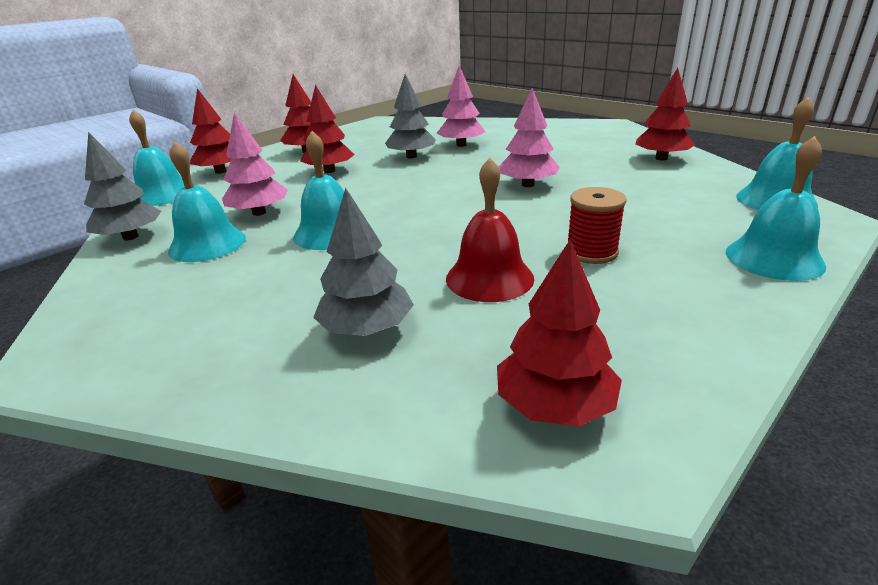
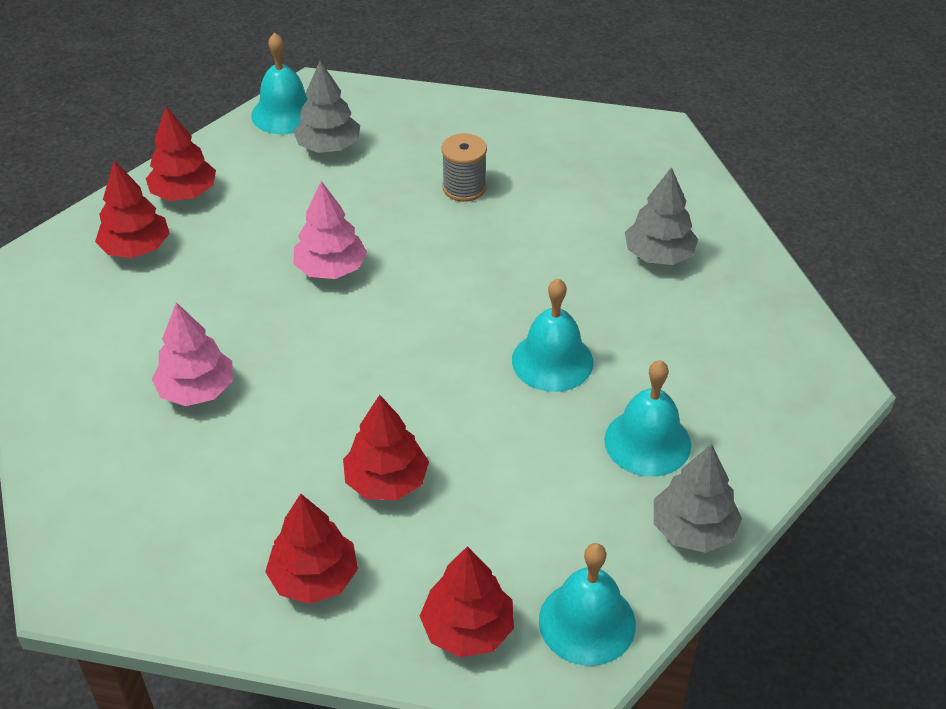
camera: 125 degrees left, 15 degrees up
pink tree [222,113,288,216] -> none
grey tree [385,74,436,159] -> grey tree moved to [293,61,360,153]
red bell [446,158,534,302] -> none
red tree [497,239,622,427] -> red tree moved to [95,161,170,258]
red spool [568,187,627,264] -> grey spool [442,133,487,202]
turquoise bell [726,136,826,281] -> none

